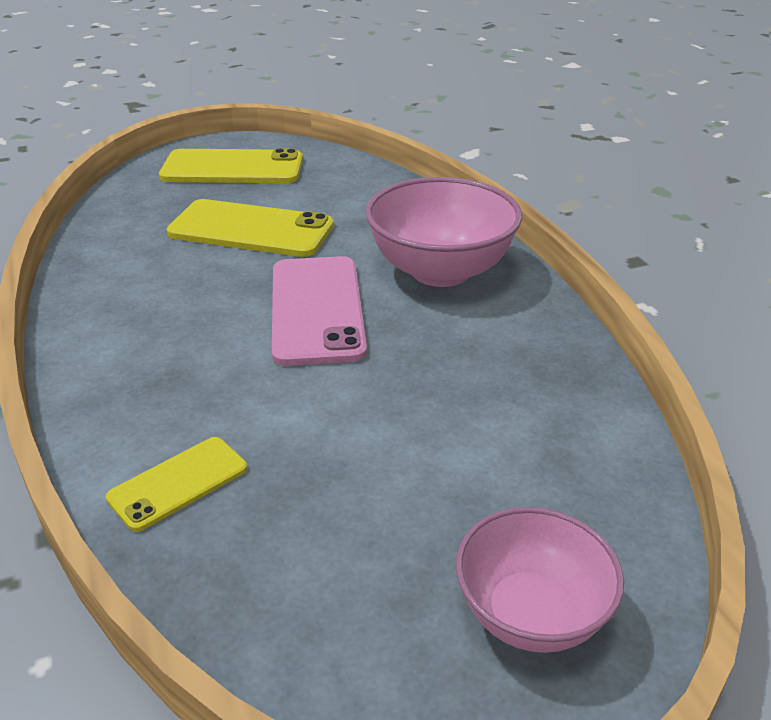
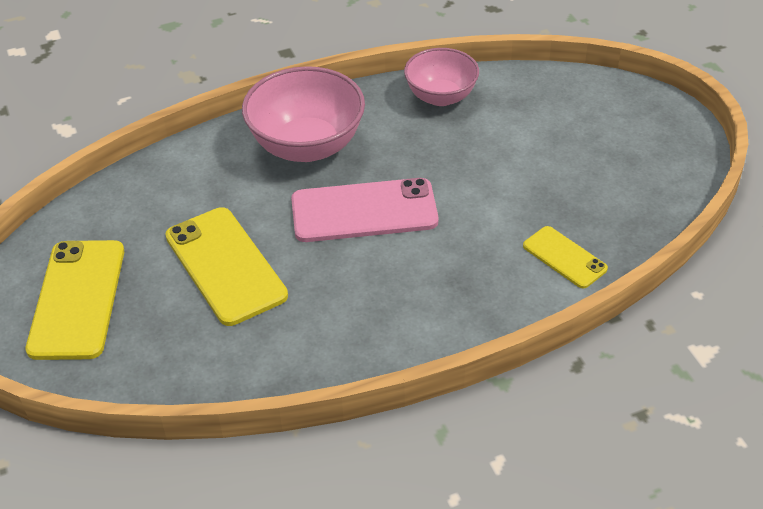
camera: 90 degrees left, 10 degrees up
yellow phone [167,199,334,257] -> yellow phone turned 45 degrees counterclockwise [165,207,288,326]
pink bowl [456,507,624,653] -> pink bowl moved to [404,48,479,106]

